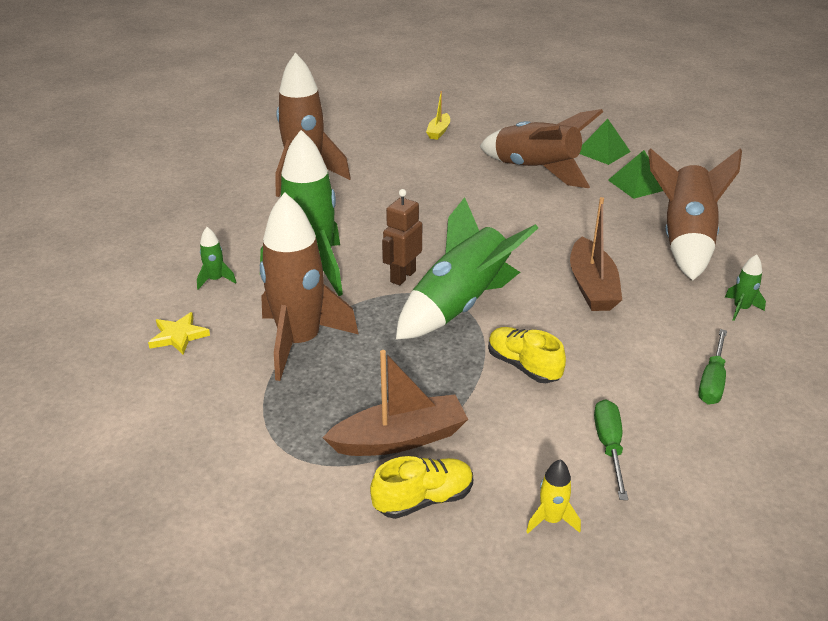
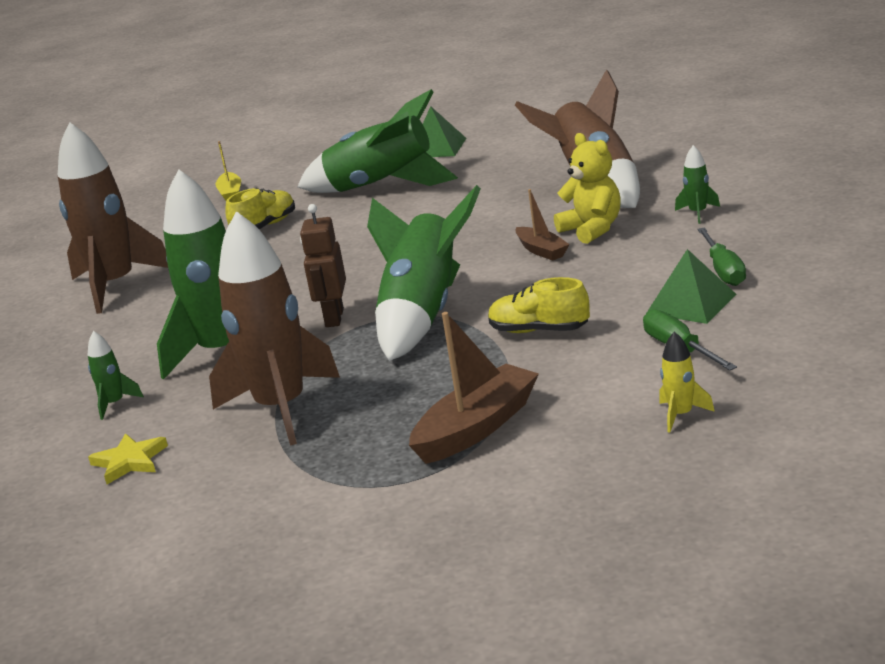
camera: 25 degrees left, 10 degrees down
yellow shoe [370,456,473,519] -> yellow shoe moved to [225,188,295,229]
brown rocket [480,109,603,188] -> green rocket [297,89,458,193]
brown boat [570,197,622,311] -> brown boat [515,189,569,261], size x0.58
green pyramid [608,150,663,199] -> green pyramid moved to [646,249,737,324]
none -> yellow teddy bear [554,133,621,244]

